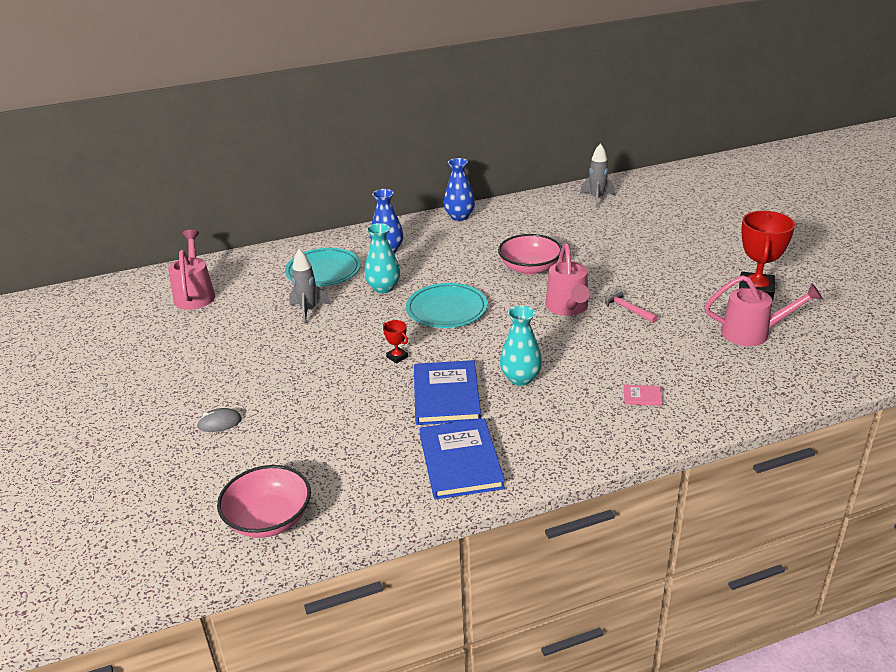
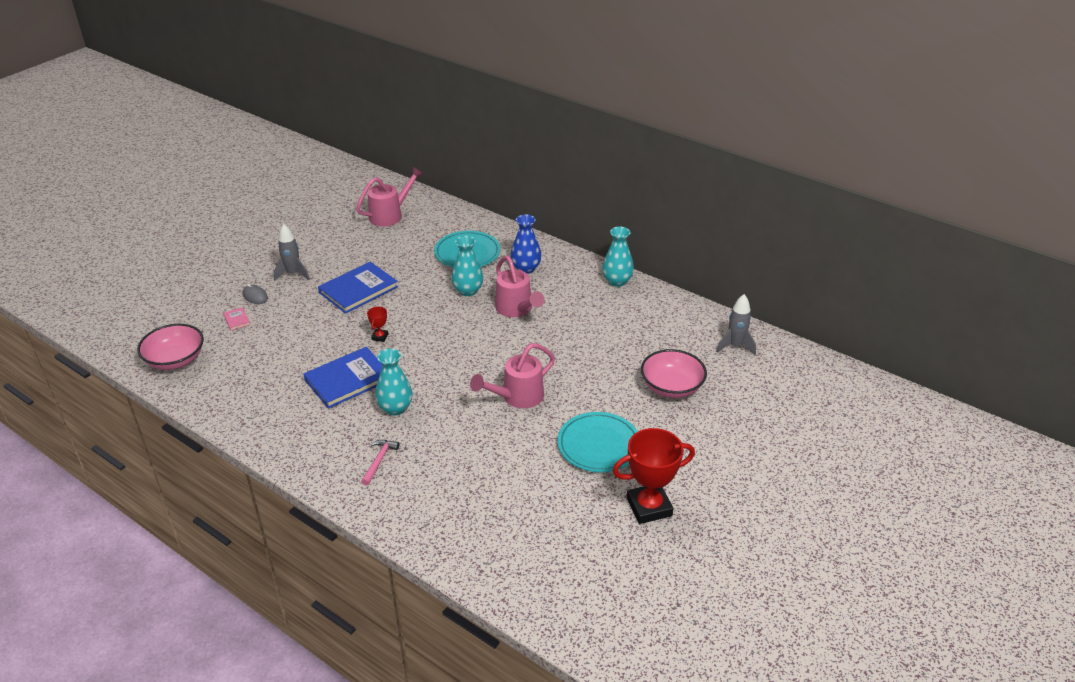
camera: 55 degrees right, 5 degrees up
grey rocket [289,249,331,324] -> grey rocket moved to [274,224,310,281]
turquoise plate [406,283,488,328] -> turquoise plate moved to [557,412,638,472]
blue book [420,418,505,500] -> blue book moved to [318,262,398,314]
blue vase [443,158,475,221] -> turquoise vase [602,227,634,287]
pink bowl [498,234,562,275] -> pink bowl moved to [641,349,707,398]
pink hammer [605,290,658,323] -> pink hammer moved to [361,440,399,486]
pink book [623,385,663,406] -> pink book moved to [223,307,251,331]
pink watering can [705,275,823,346] -> pink watering can moved to [495,256,544,317]

